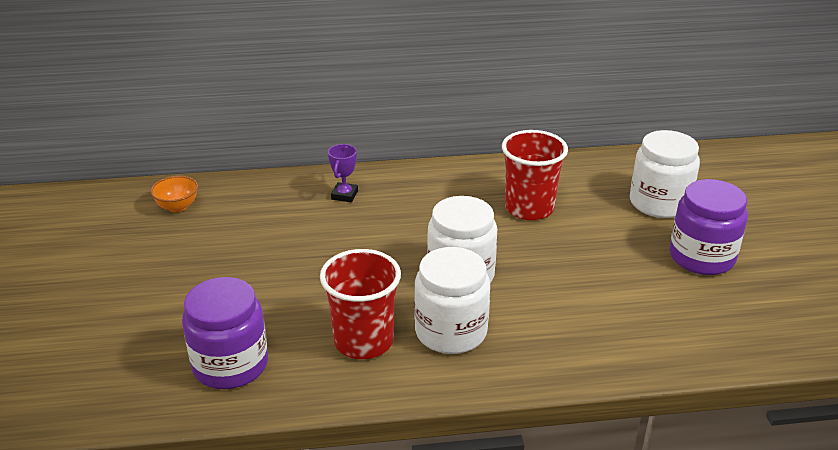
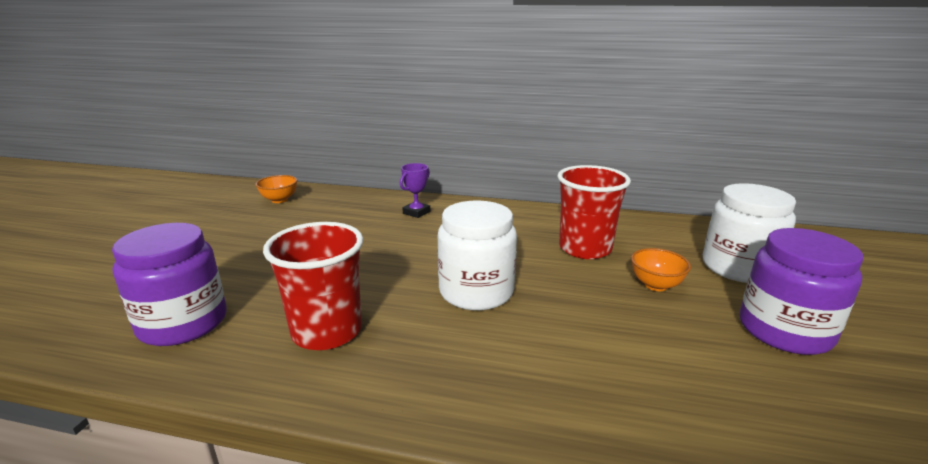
camera: 20 degrees right, 10 degrees down
white jar [414,247,490,354] -> none
none -> orange bowl [631,248,691,291]

